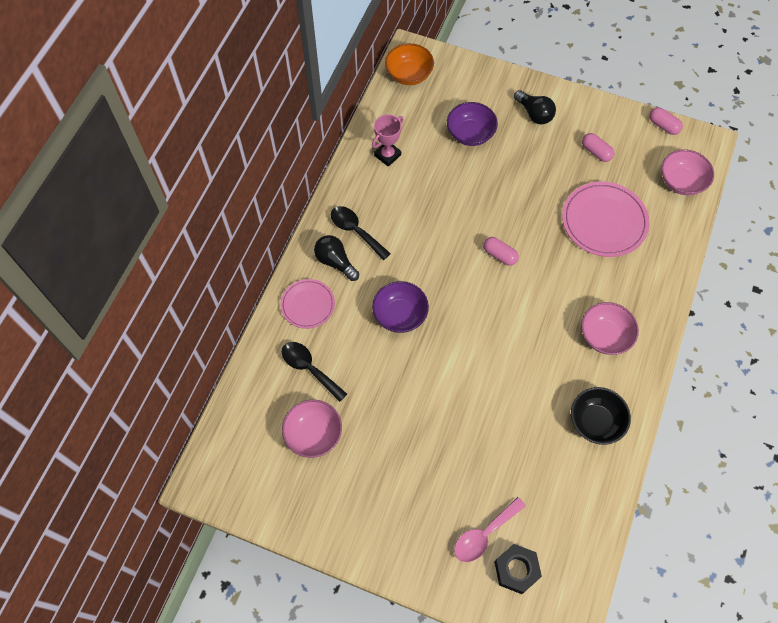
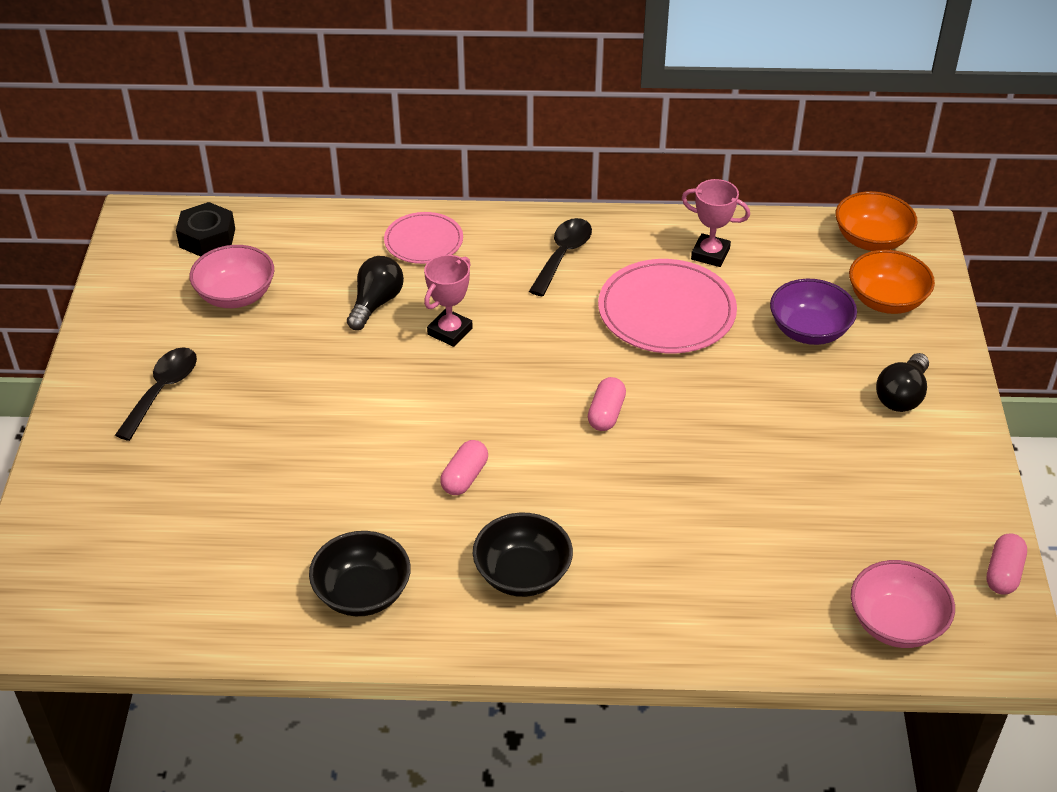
camera: 70 degrees right, 20 degrees down
black spoon [282,342,347,402] -> black spoon moved to [115,347,197,441]
black light bulb [314,235,359,281] -> black light bulb moved to [347,256,404,330]
purple bowl [372,281,429,333] -> pink trophy [424,255,473,347]
pink spoon [454,497,526,562] -> none
black nut [494,544,542,594] -> black nut moved to [176,202,235,257]
pink plate [562,181,650,257] -> pink plate moved to [598,259,737,353]
pink bowl [581,302,639,355] -> black bowl [473,513,573,597]
pink capsule [582,133,614,162] -> pink capsule moved to [440,440,488,495]
none -> orange bowl [849,250,935,314]

